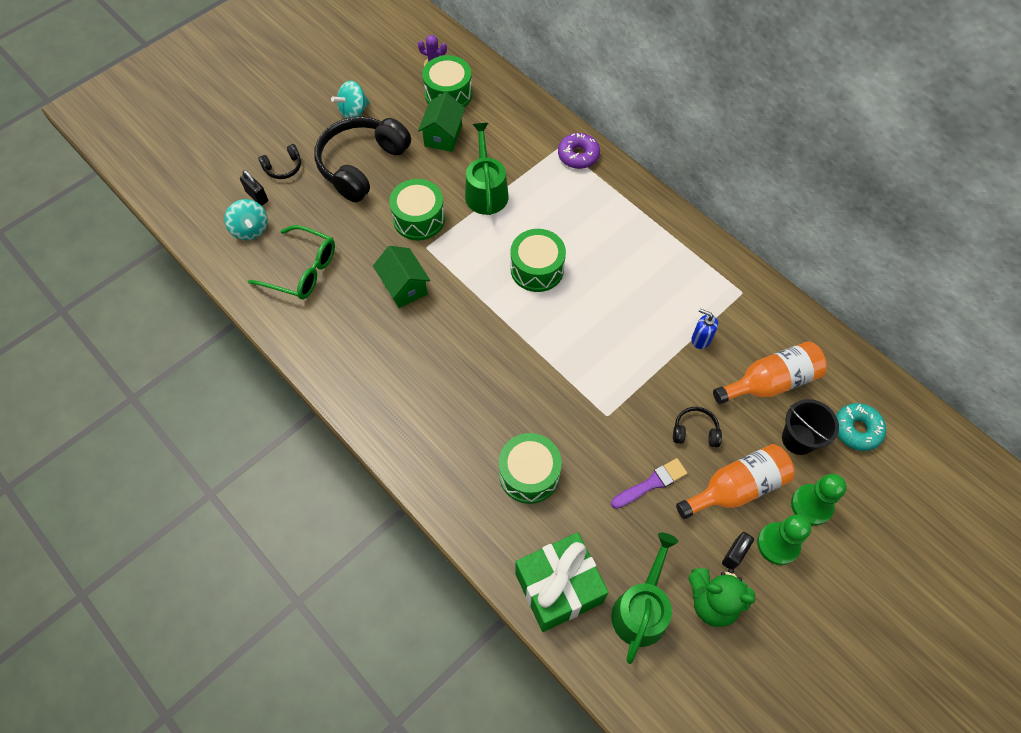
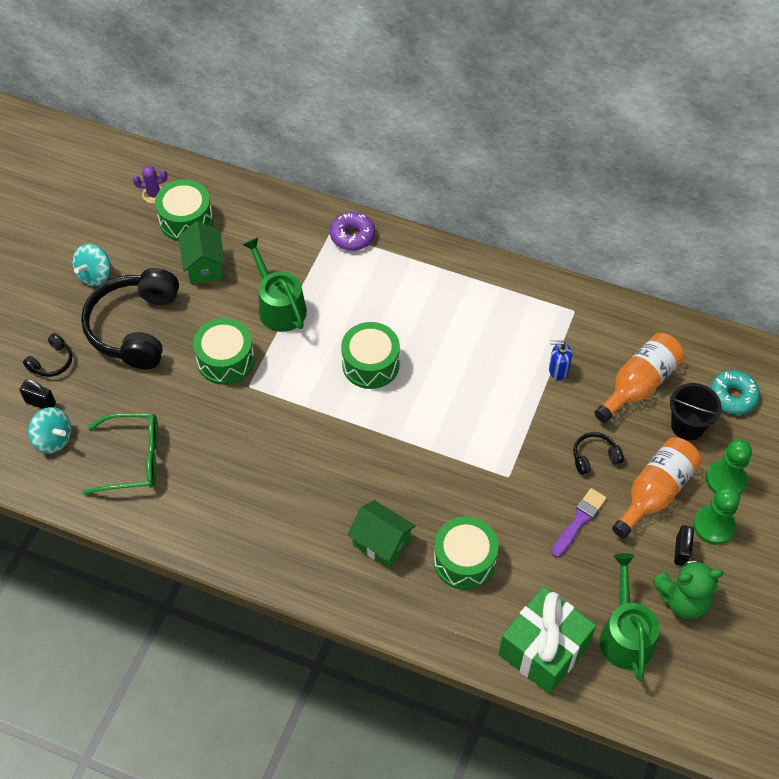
camera: 25 degrees left, 5 degrees down
green house [373,246,430,308] -> green house moved to [347,500,416,568]

